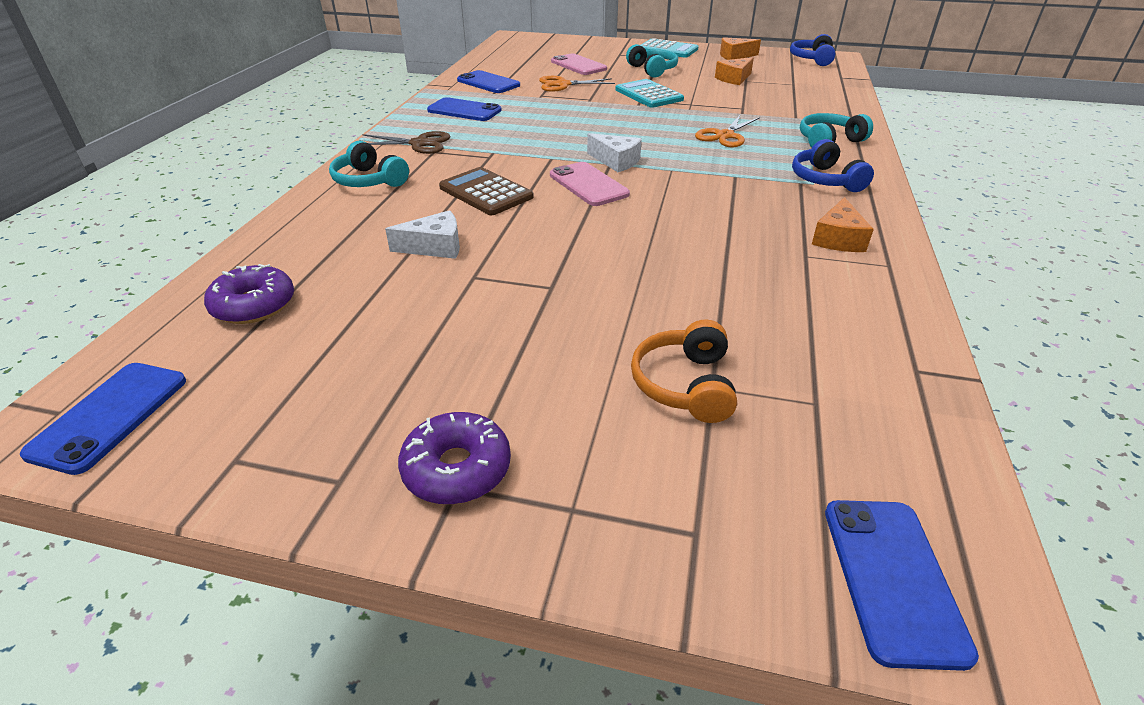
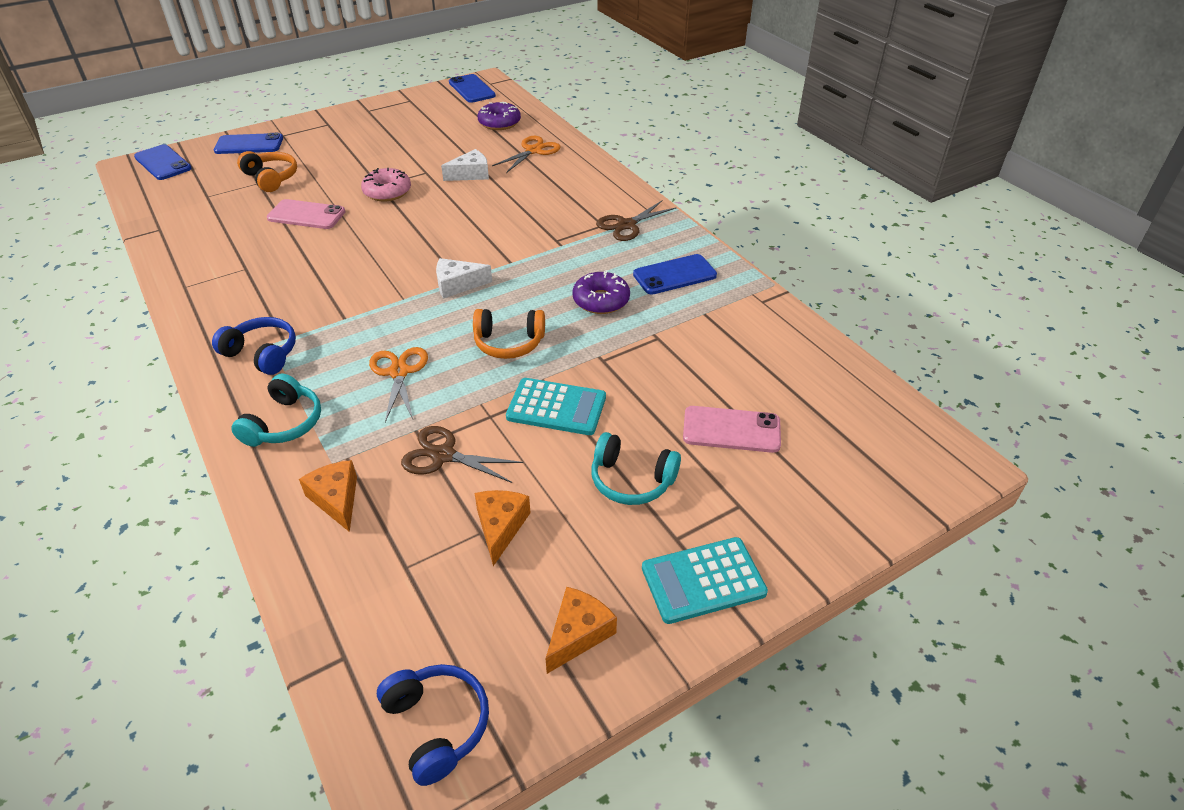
camera: 135 degrees right, 5 degrees up
turquoise headphones [329,140,409,187] -> none
white cheese [385,210,460,259] -> white cheese turned 150 degrees counterclockwise [441,149,489,181]
purple donut [398,412,511,505] -> purple donut moved to [572,270,630,314]
brown calculator [439,167,534,215] -> none
blue phone [457,70,520,93] -> blue phone moved to [214,133,283,154]
orange scissors [539,76,615,92] -> orange scissors moved to [492,136,560,173]
pink phone [550,162,630,206] -> pink phone moved to [267,199,346,229]
orange cheese [812,197,874,252] -> orange cheese moved to [299,460,357,532]
none -> pink donut [361,168,411,201]
none -> brown scissors [401,426,523,483]
none -> orange headphones [473,309,545,359]

